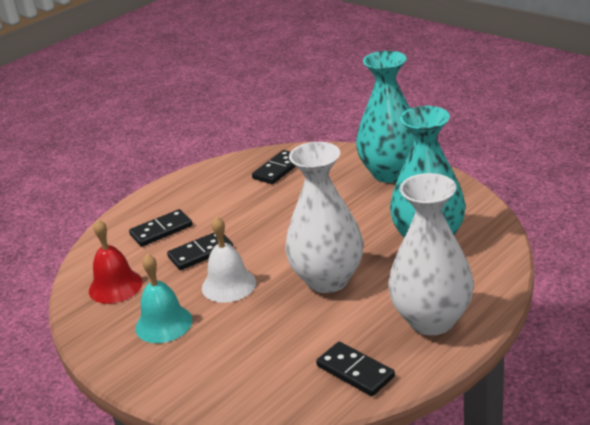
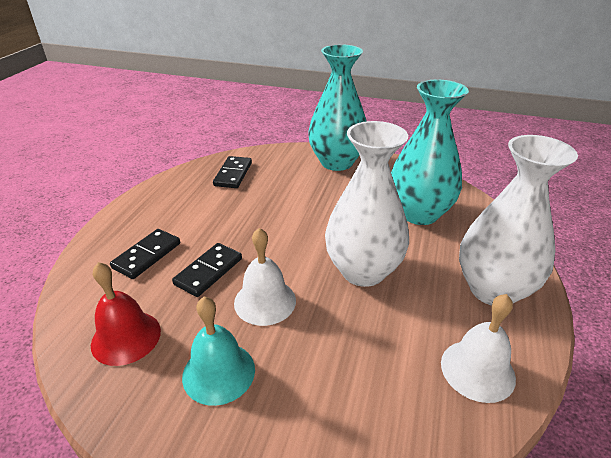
camera: 30 degrees left, 5 degrees up
black domino [316,342,395,396] -> white bell [441,294,516,403]

